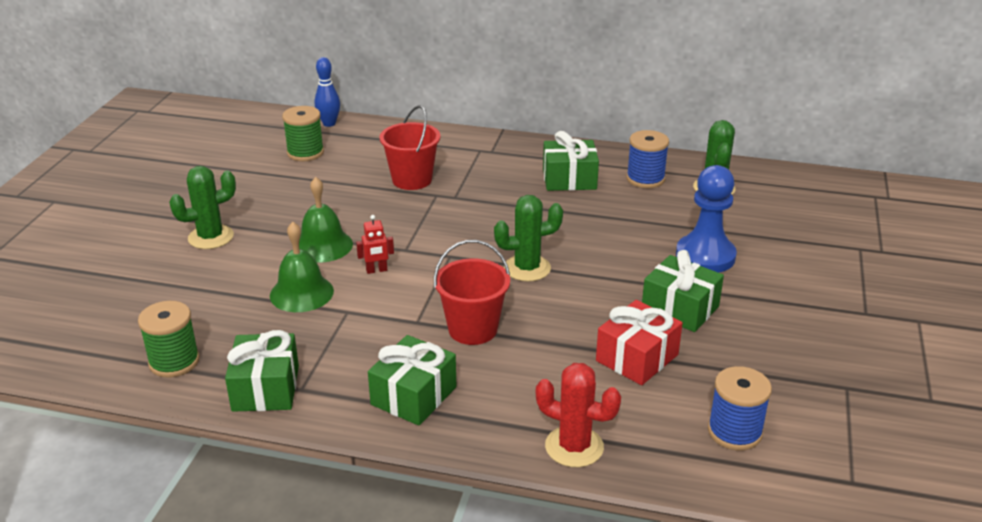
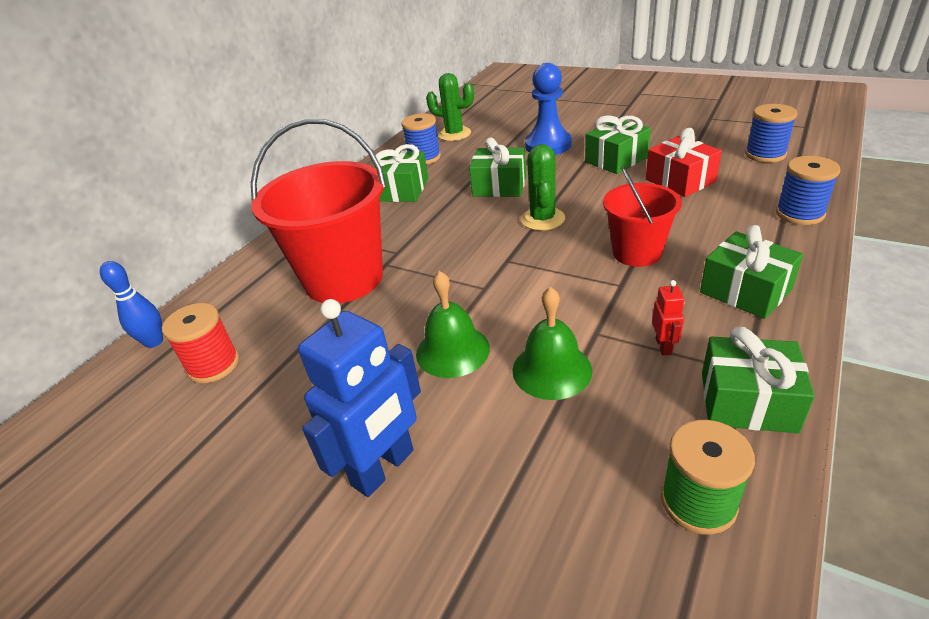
camera: 70 degrees left, 5 degrees up
green cactus [169,166,236,249] -> blue robot [298,299,421,497]
green spool [282,106,324,161] -> red spool [162,303,239,383]
red robot [356,215,394,274] -> red robot moved to [652,280,684,355]
red bucket [379,105,440,190] -> red bucket [251,118,387,303], size x1.73
red cactus [536,363,621,467] -> blue spool [776,156,840,225]
none -> green gift [469,137,526,197]

